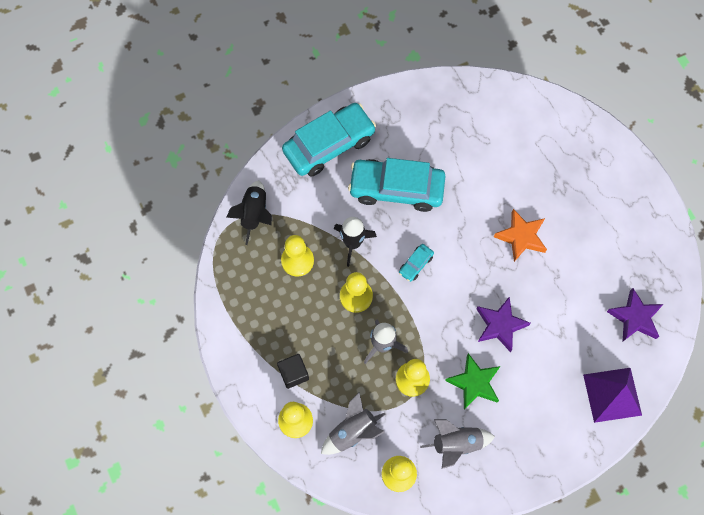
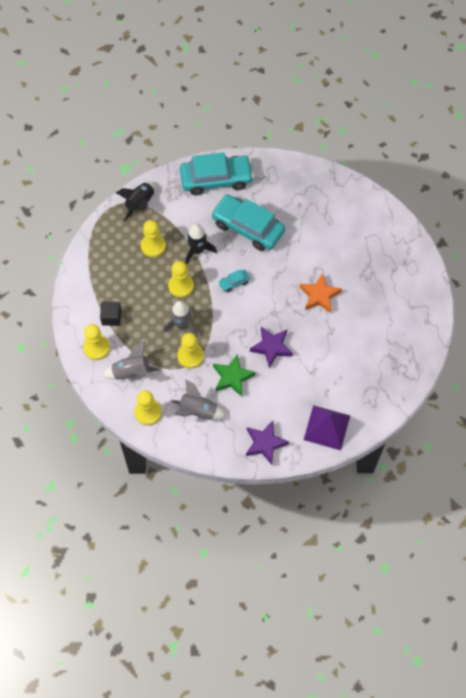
camera: 25 degrees right, 5 degrees down
purple star [607,288,664,341] -> purple star moved to [246,421,289,465]

